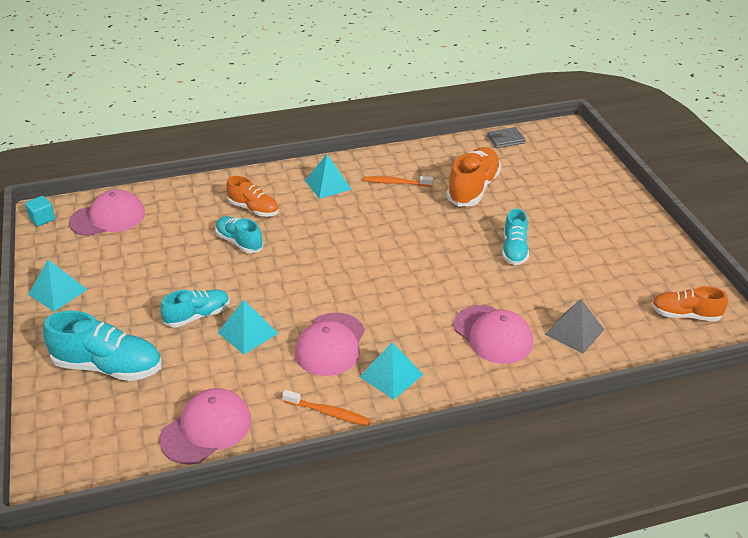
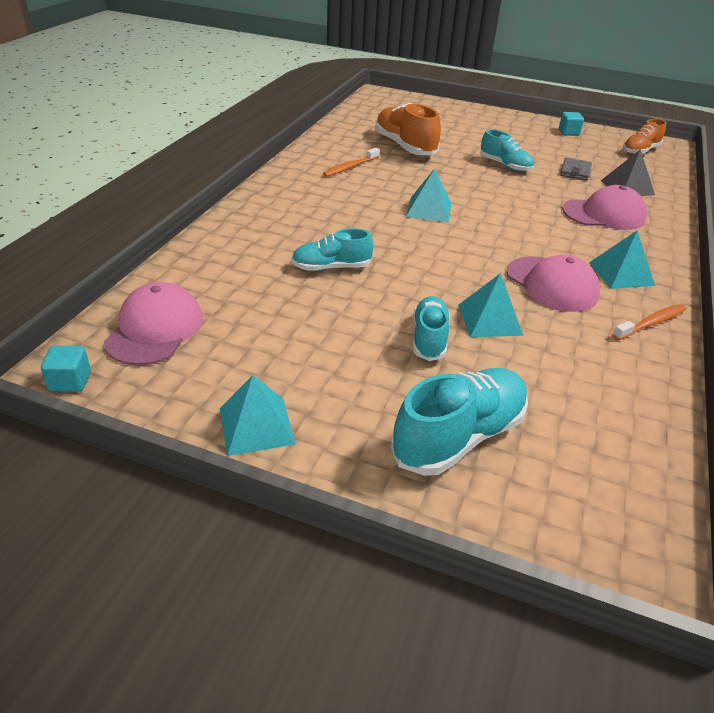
camera: 55 degrees left, 0 degrees up
pink cap [159,388,251,465] -> none
orange shoe [226,176,279,217] -> none
turquoise pyramid [305,154,352,199] -> turquoise pyramid moved to [406,168,451,222]
grey wallet [487,127,526,148] -> grey wallet moved to [560,157,592,181]
none -> turquoise cube [559,112,584,136]

